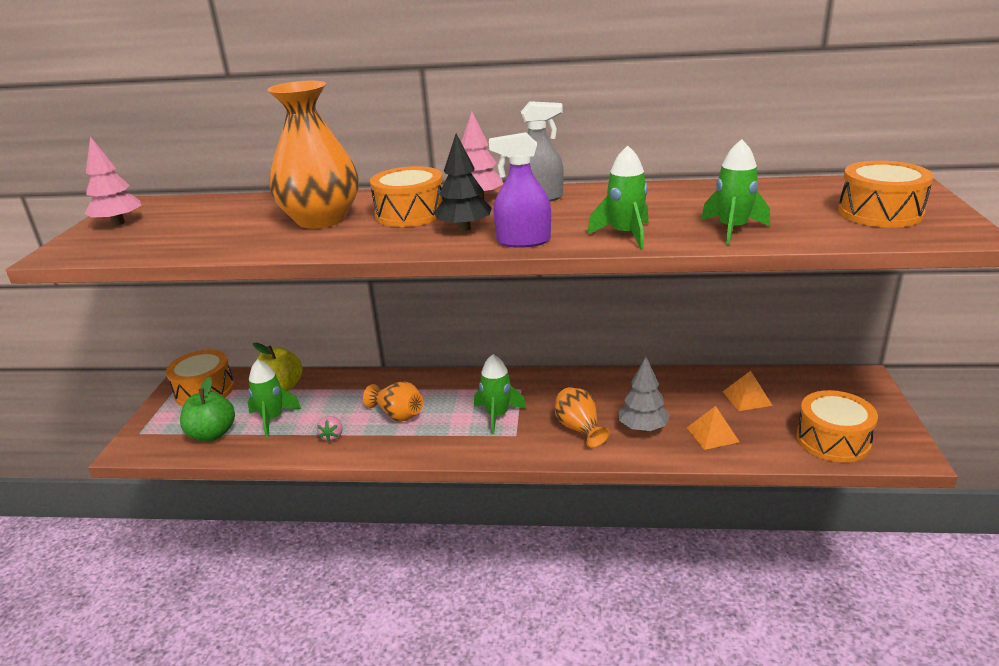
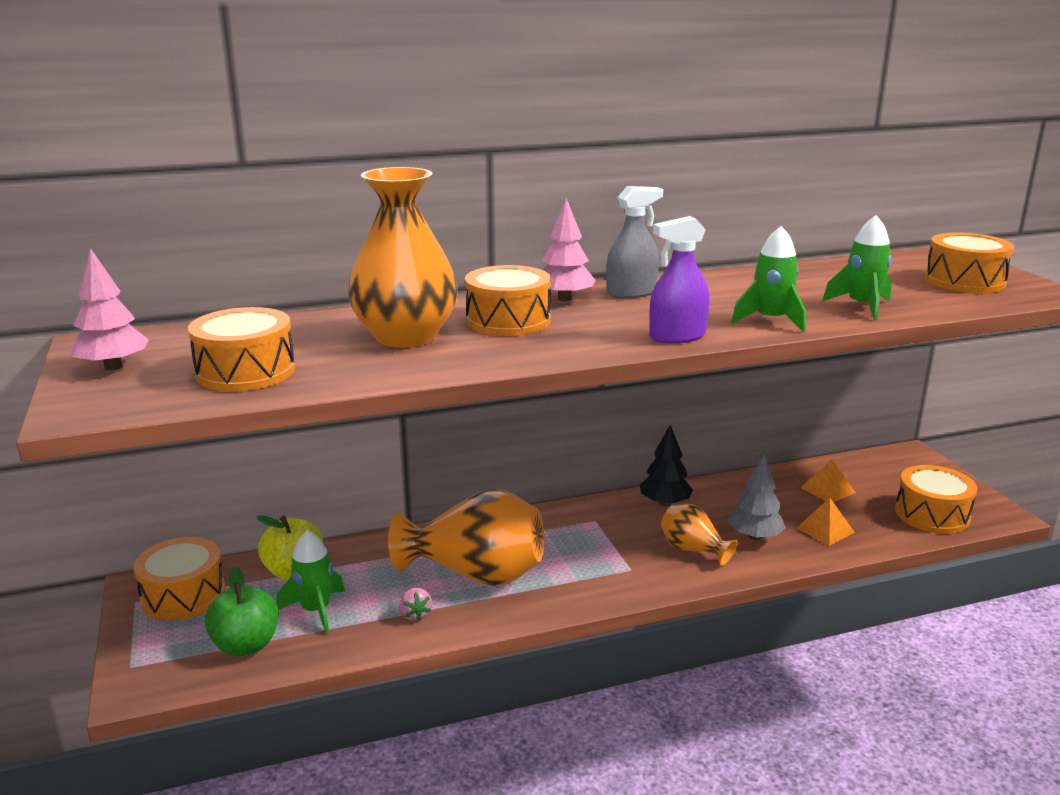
camera: 25 degrees left, 5 degrees down
orange vase [363,381,423,421] -> orange vase [388,489,544,586], size x1.91
black tree [434,134,491,231] -> black tree moved to [640,425,693,507]
green rocket [474,354,526,434] -> none
none -> orange drum [188,307,295,391]

